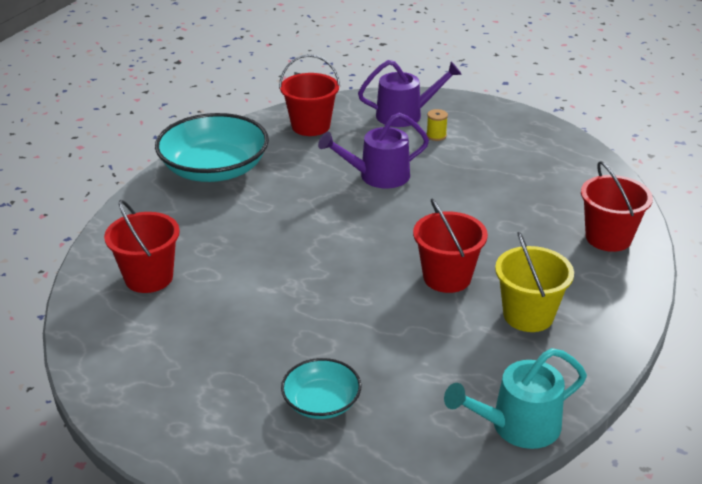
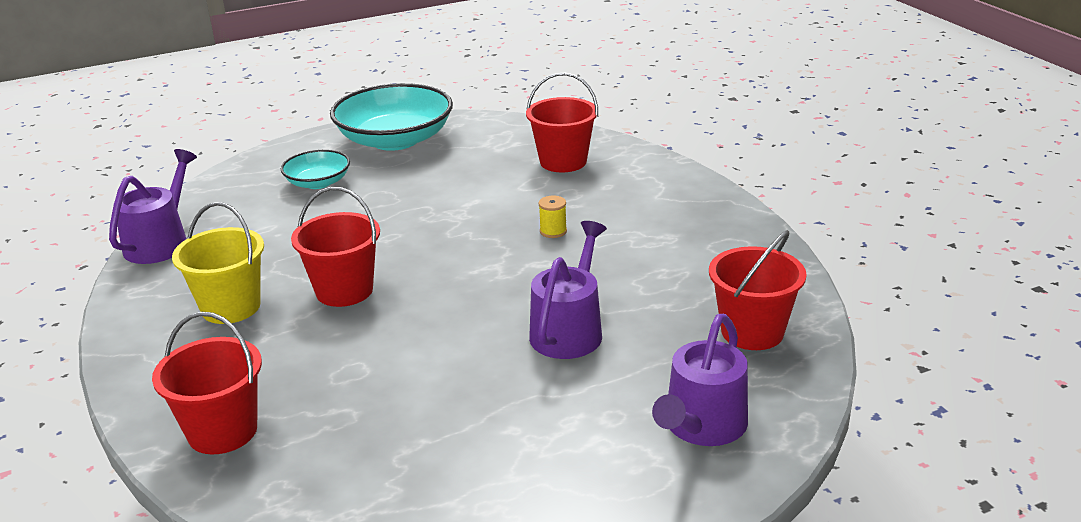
camera: 130 degrees right, 5 degrees down
turquoise bowl [155,113,269,182] -> turquoise bowl moved to [330,83,453,151]
yellow spool [426,109,448,141] -> yellow spool moved to [539,195,567,238]
turquoise watering can [444,348,587,449] -> purple watering can [109,149,197,264]

